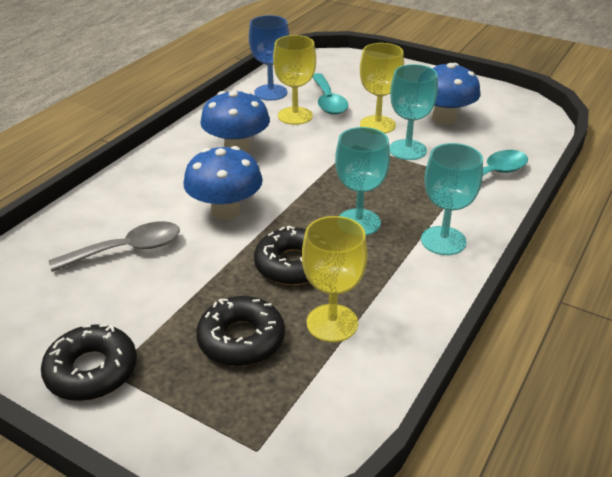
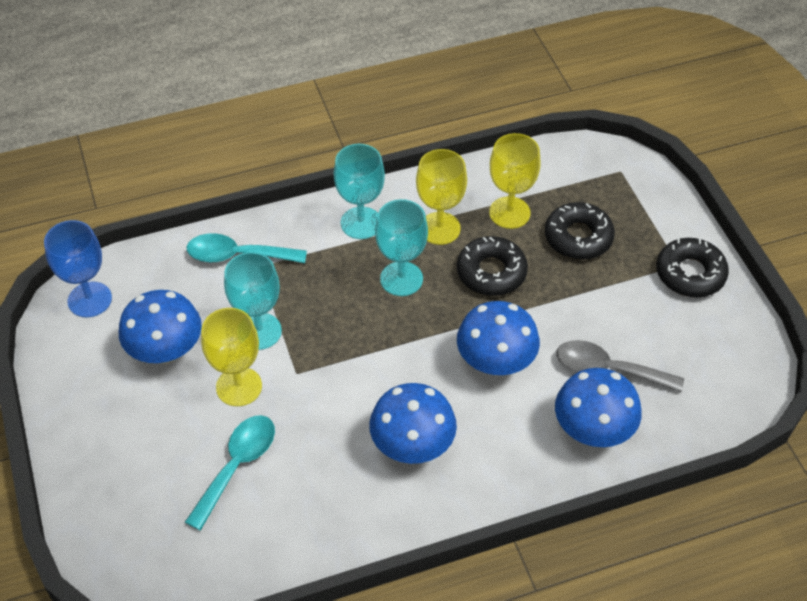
camera: 140 degrees left, 15 degrees up
blue goblet [249,15,289,101] -> blue goblet moved to [44,220,112,317]
yellow goblet [273,35,316,125] -> yellow goblet moved to [416,149,467,245]
none -> blue mushroom [555,368,642,447]

